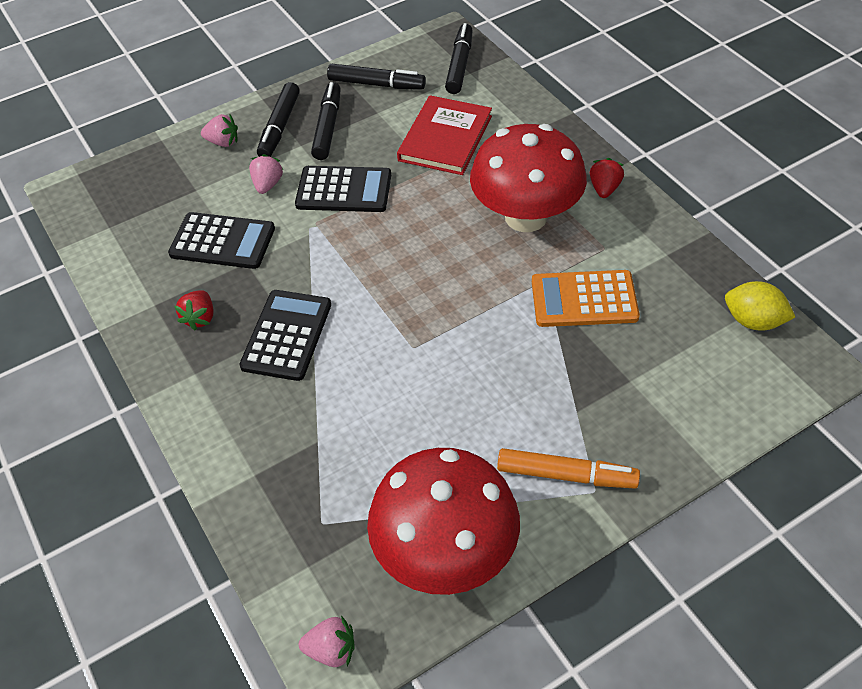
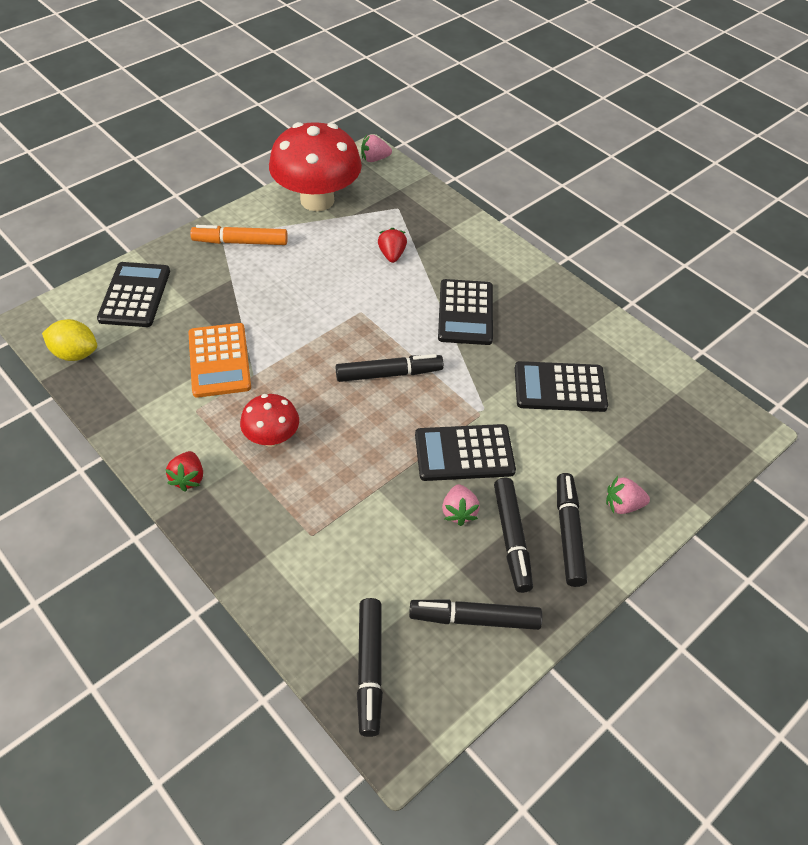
camera: 165 degrees right, 0 degrees up
red strawberry [174,290,213,330] -> red strawberry moved to [378,227,407,263]
pink strawberry [249,154,283,194] -> pink strawberry moved to [442,484,480,526]
red book [397,95,492,175] -> none
red mushroom [470,124,587,232] -> red mushroom [240,394,299,447], size x0.51
orange calculator [532,270,640,327] -> orange calculator turned 90 degrees clockwise [188,323,251,398]
none -> black calculator [97,262,170,327]
none -> black marker [335,354,444,382]

